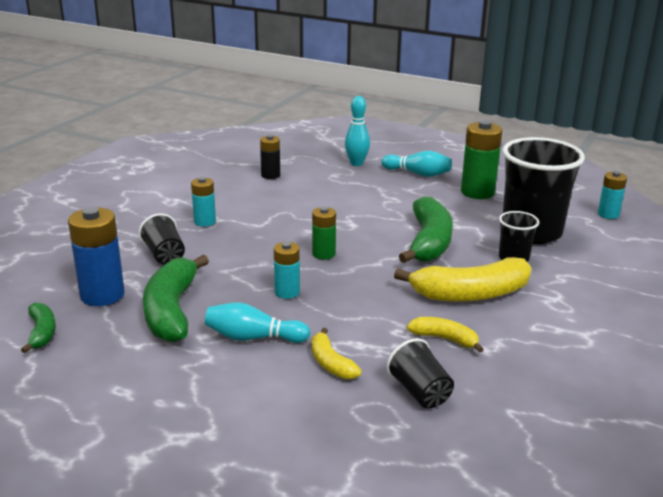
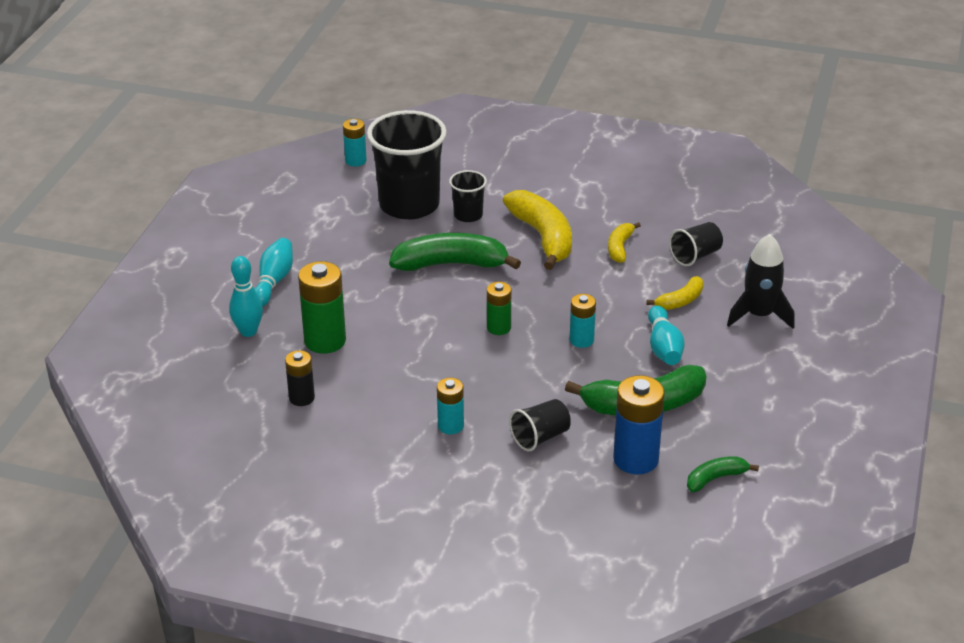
camera: 100 degrees left, 10 degrees up
green battery [461,120,502,199] -> green battery moved to [298,261,346,354]
none -> black rocket [727,234,795,329]

